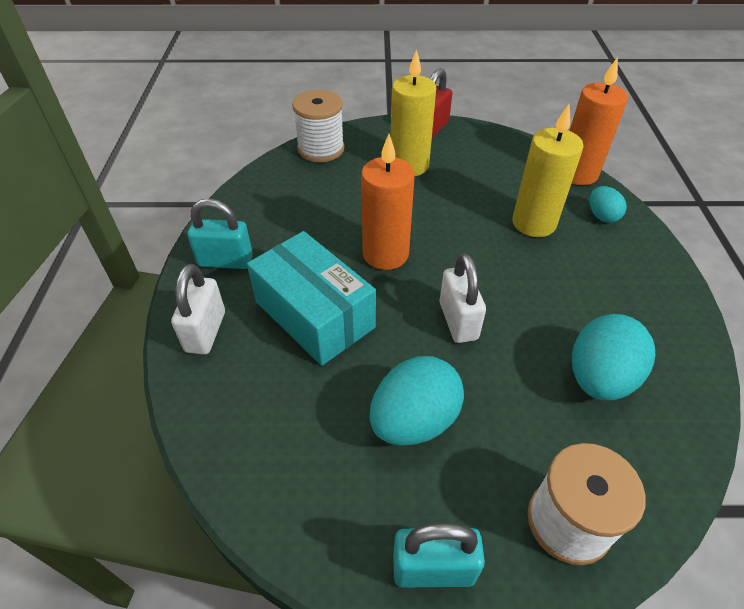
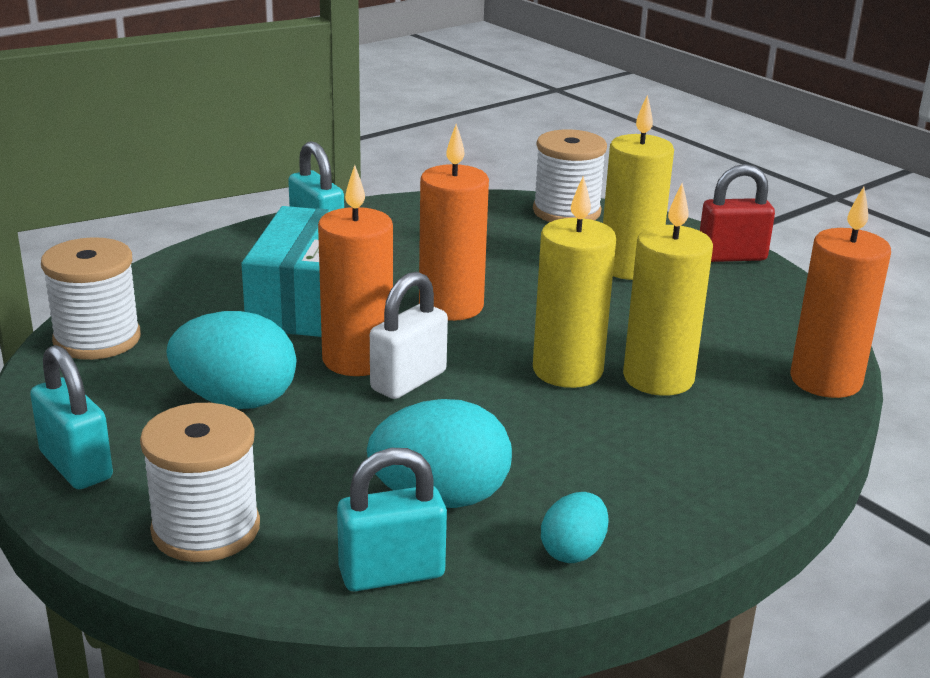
camera: 50 degrees right, 20 degrees down
white padlock [171,264,225,354] -> none
turquoise egg [589,186,627,223] -> turquoise egg moved to [541,492,609,563]
none -> white spool [41,237,141,360]
none -> orange candle [318,165,393,376]
none -> turquoise padlock [337,448,447,591]
none -> yellow candle [533,176,616,388]

